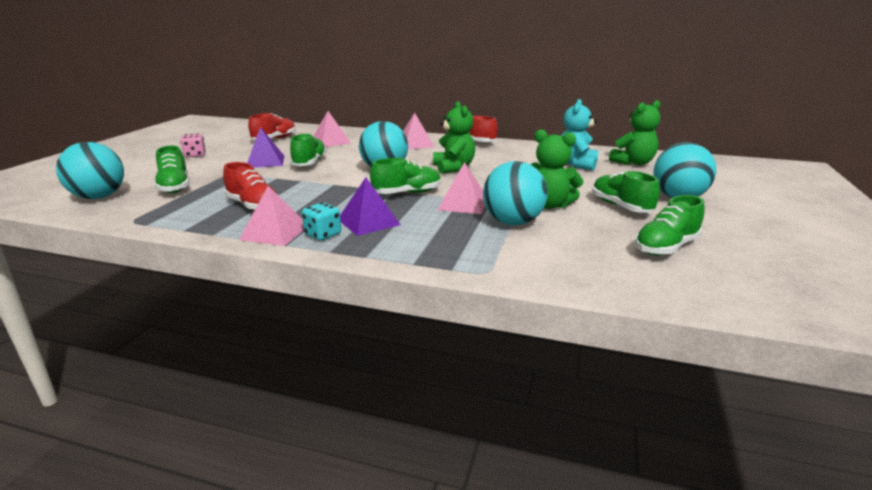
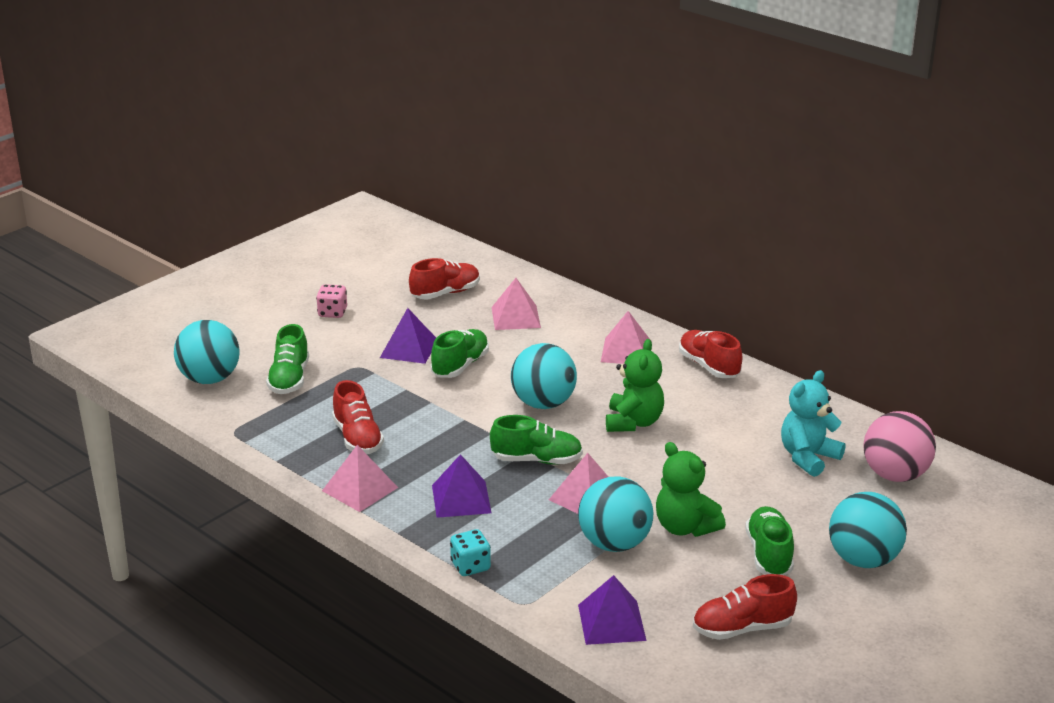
camera: 25 degrees right, 5 degrees up
turquoise dice [302,202,341,240] -> turquoise dice moved to [450,529,491,576]
green teddy bear [609,100,660,165] -> pink ball [863,411,936,482]
green shoe [635,195,705,255] -> red shoe [693,574,797,640]
none -> purple pyramid [578,575,647,645]

